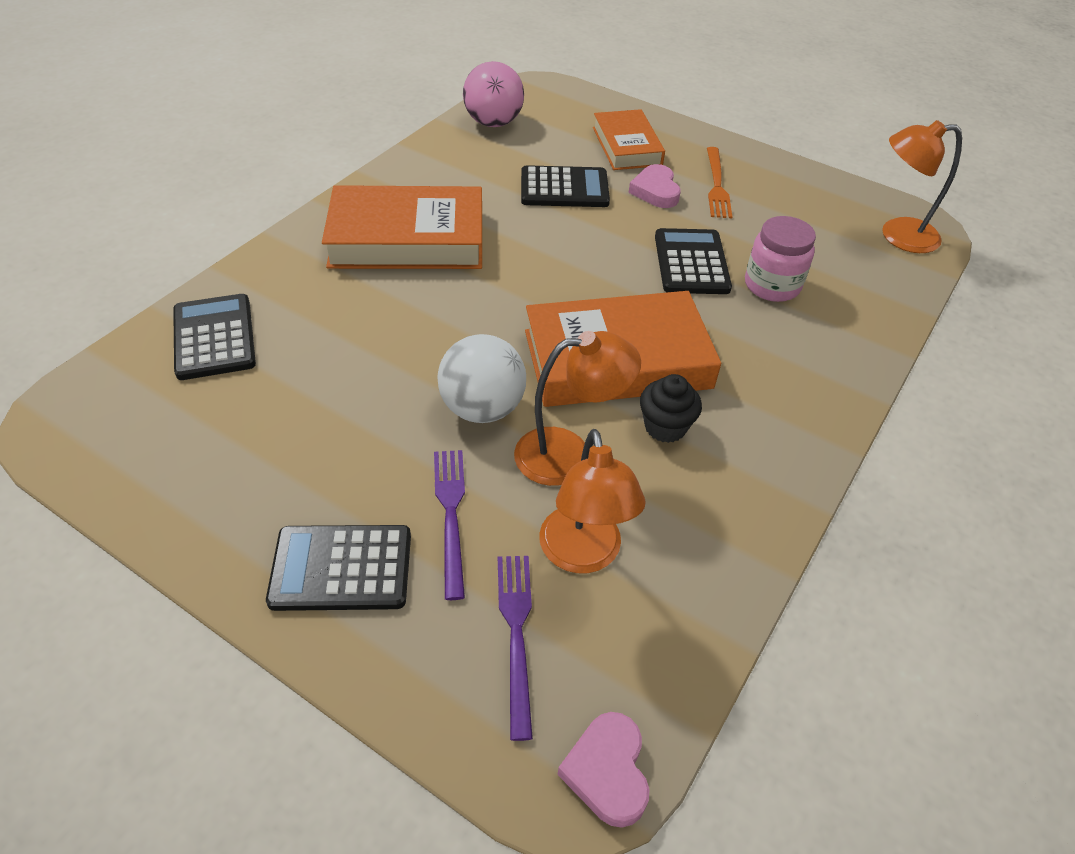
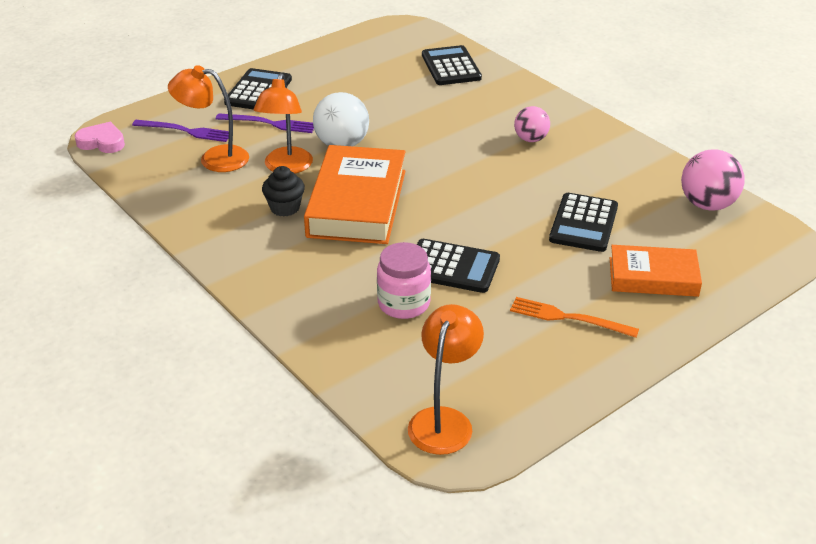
camera: 110 degrees right, 10 degrees down
black calculator [173,294,256,380] -> black calculator turned 105 degrees counterclockwise [422,45,482,85]
orange book [322,185,482,269] -> pink ball [514,106,550,142]
pink heart [629,164,681,208] -> none

